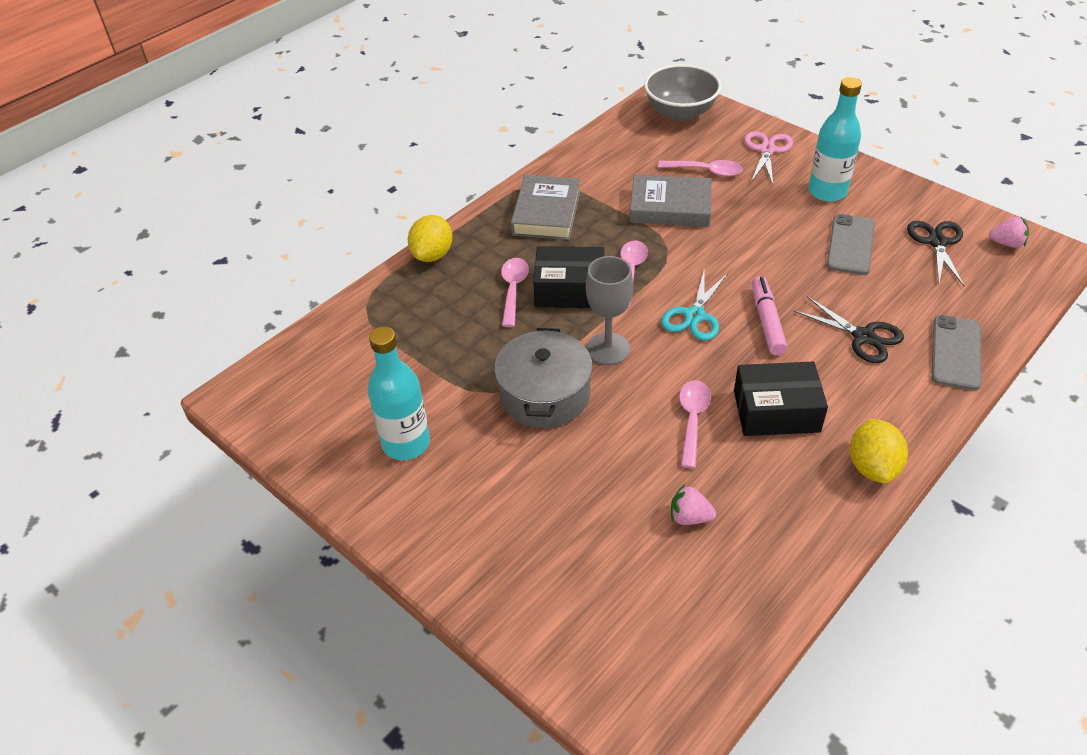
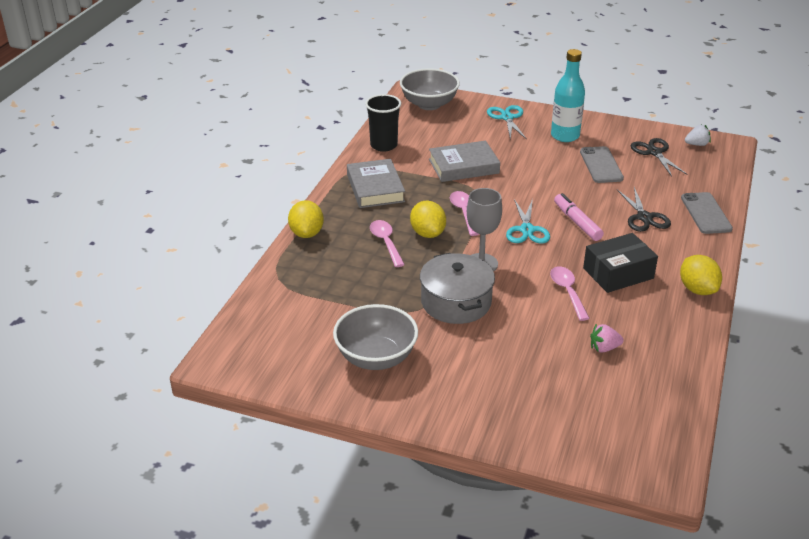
camera: 25 degrees left, 10 degrees down
turquoise bottle [368,327,430,460] -> grey bowl [333,304,418,370]
black box [533,246,604,308] -> yellow lemon [410,201,446,238]
pink spoon [658,160,743,177] -> none
pink scissors [744,131,793,185] -> turquoise scissors [487,105,527,140]
black scissors [793,296,904,363] -> black scissors turned 60 degrees clockwise [617,187,671,232]
pink strawberry [989,217,1029,248] -> white strawberry [685,125,711,146]
none -> black cup [365,94,401,152]

